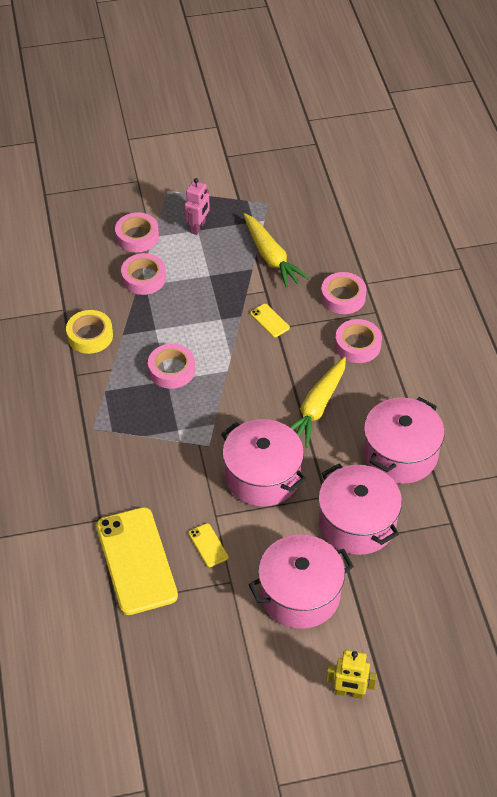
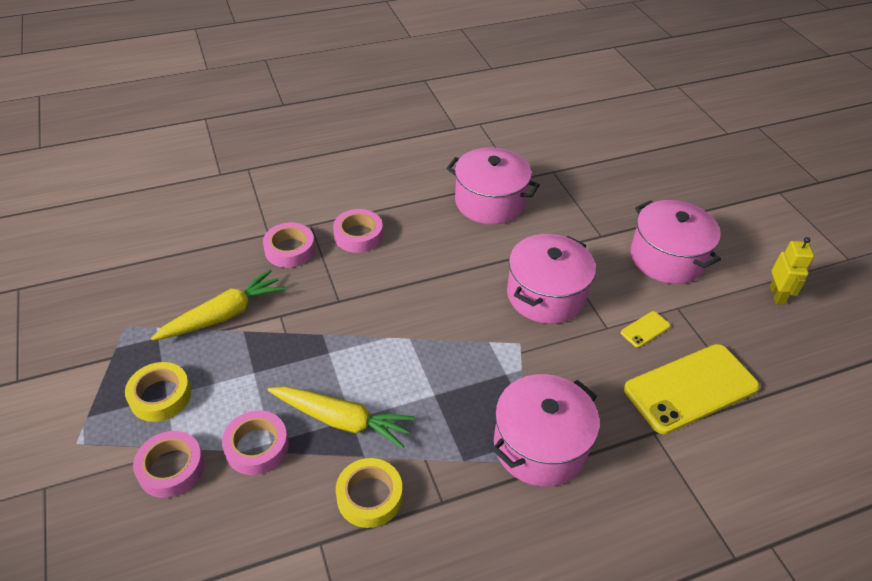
camera: 100 degrees left, 5 degrees down
pink tape [148,344,195,389] -> none
pink robot [185,178,210,235] -> yellow tape [125,362,191,422]
yellow phone [250,304,290,337] -> none
yellow carrot [290,357,346,448] -> yellow carrot moved to [268,386,415,448]
pink pot [318,464,402,555] -> pink pot moved to [492,374,600,487]
yellow robot [326,650,377,699] -> yellow robot moved to [770,237,814,305]

